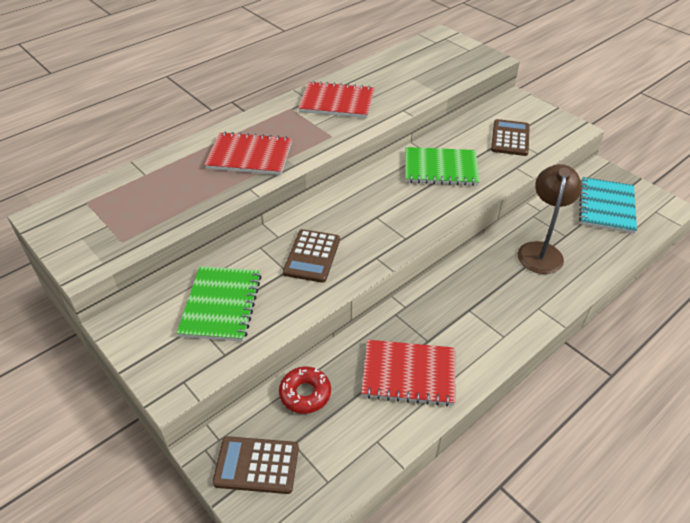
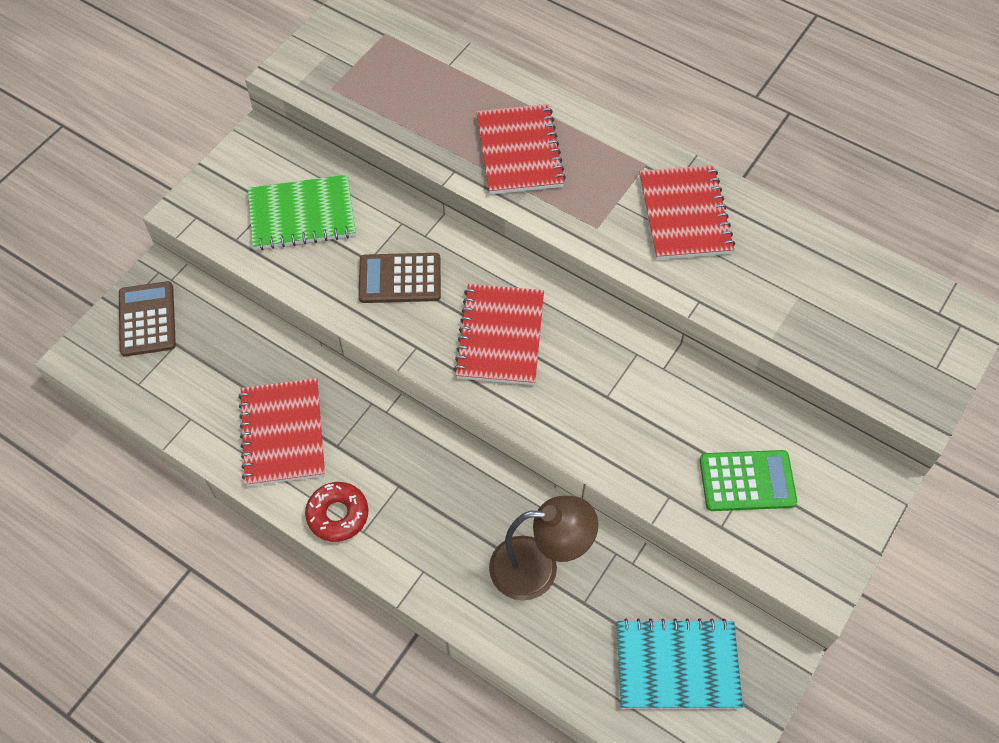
camera: 75 degrees right, 15 degrees up
red donut [279,366,331,414] -> red donut moved to [305,482,368,542]
green notebook [405,147,480,186] -> none
brown calculator [491,119,530,156] -> green calculator [700,450,797,511]
none -> red notebook [454,284,544,385]

